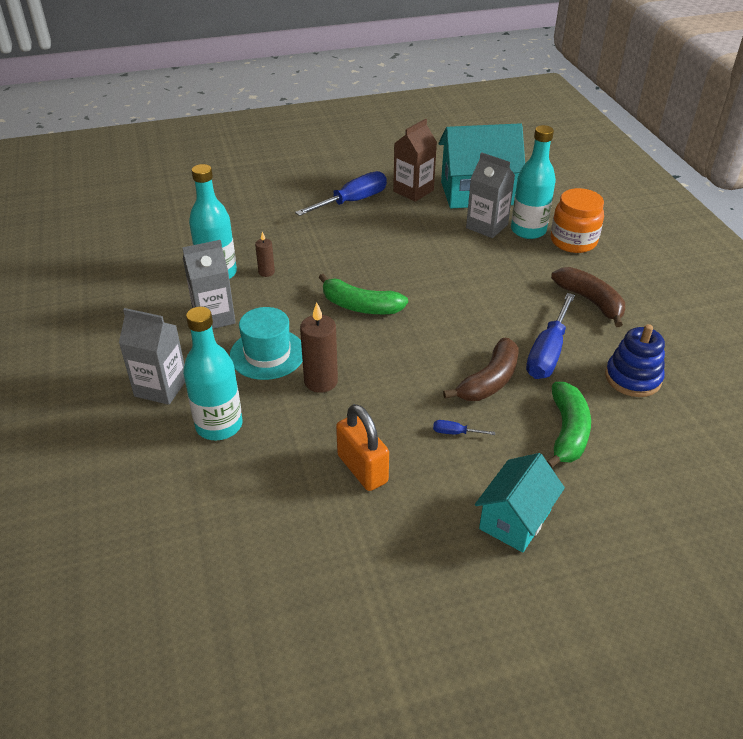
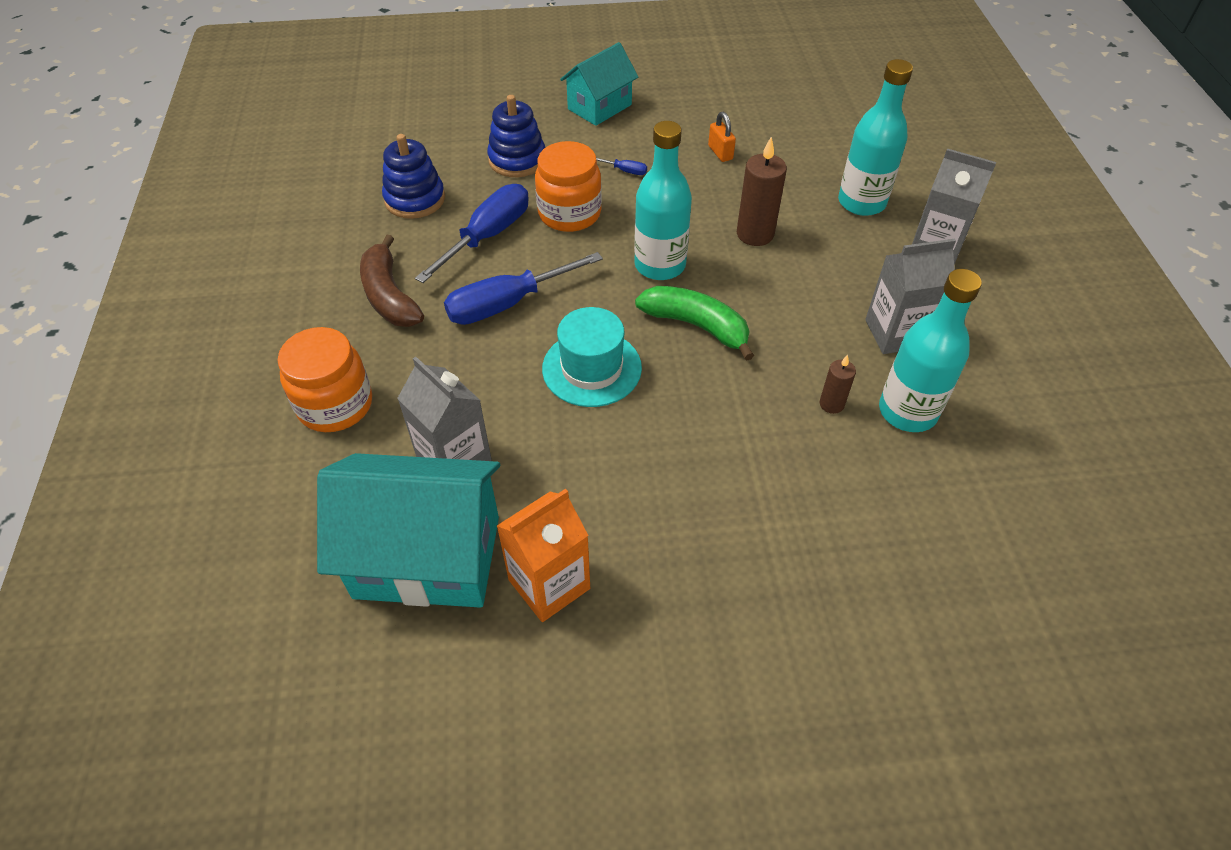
camera: 170 degrees left, 10 degrees up
turquoise hat [230,307,303,380] -> turquoise hat moved to [542,307,642,407]
blue screwdriver [295,171,387,216] -> blue screwdriver moved to [444,252,603,325]
orange padlock [336,404,389,491] -> orange padlock [708,112,736,162], size x0.57
brown carton [393,119,437,202] -> orange carton [497,489,590,622]
brown banana [443,338,519,401] -> orange jar [535,141,602,232]
turquoise bottle [511,125,556,239] -> turquoise bottle moved to [634,121,692,280]
green banana [547,382,591,468] -> blue stacking toy [487,95,545,177]

